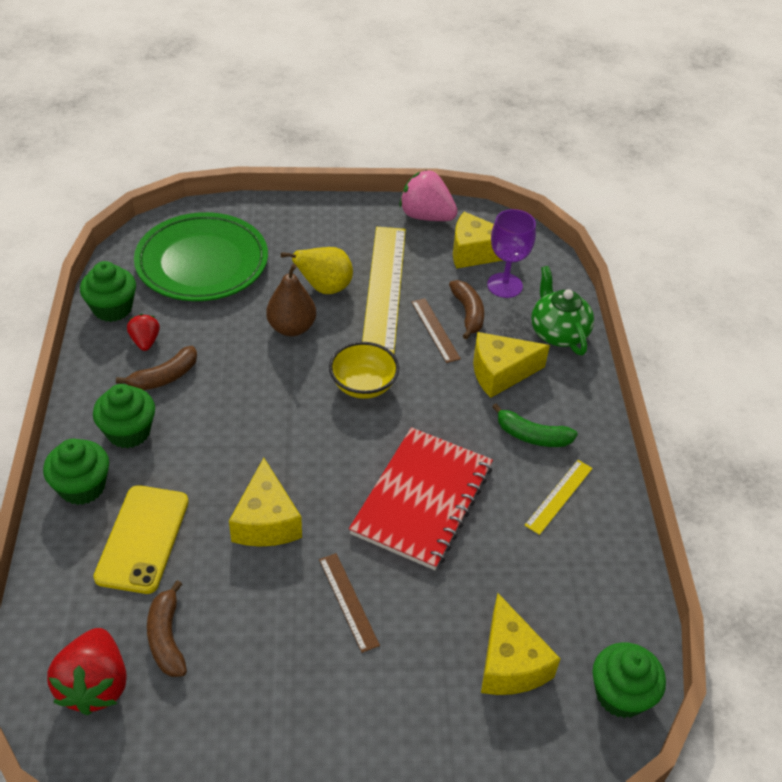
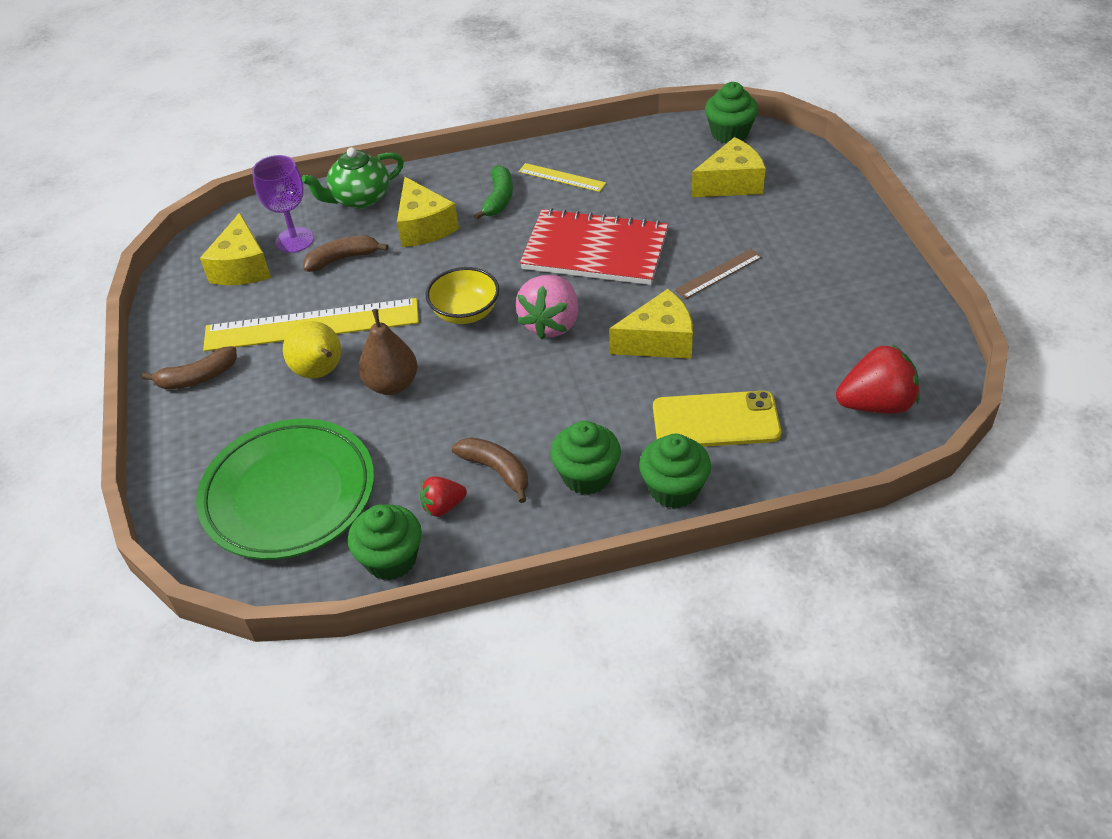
camera: 95 degrees left, 0 degrees up
brown banana [147,580,187,677] -> brown banana moved to [142,346,237,389]
pink strawberry [400,170,458,221] -> pink strawberry moved to [516,275,579,339]
brown ruler [412,298,461,363] -> none

